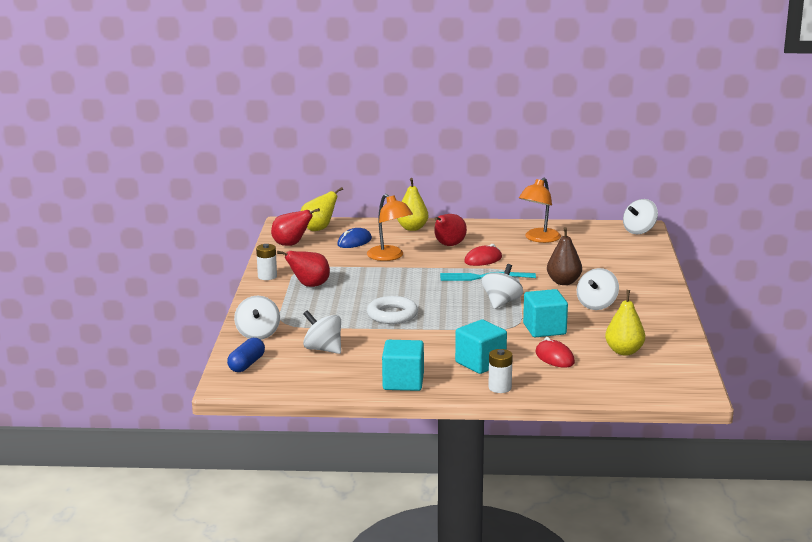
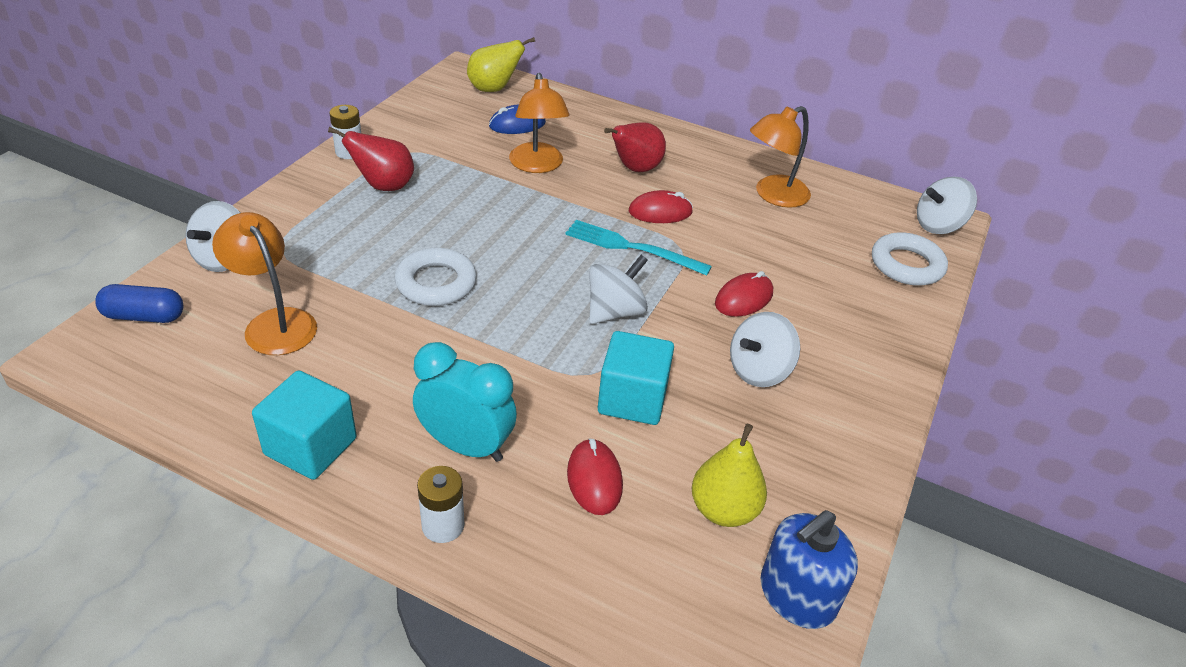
camera: 20 degrees right, 20 degrees up
blue capsule [227,338,265,372] -> blue capsule turned 45 degrees clockwise [95,284,184,323]
red pear [271,208,320,246] -> none
white spinning top [303,310,341,354] -> orange lamp [212,212,317,355]
yellow pear [397,178,428,231] -> none
turquoise cube [455,320,507,374] -> turquoise clock [413,342,517,462]
brown pear [547,227,582,285] -> red mouse [715,271,773,317]
none -> blue soap dispenser [760,510,858,629]
none -> white ring [872,232,948,286]

